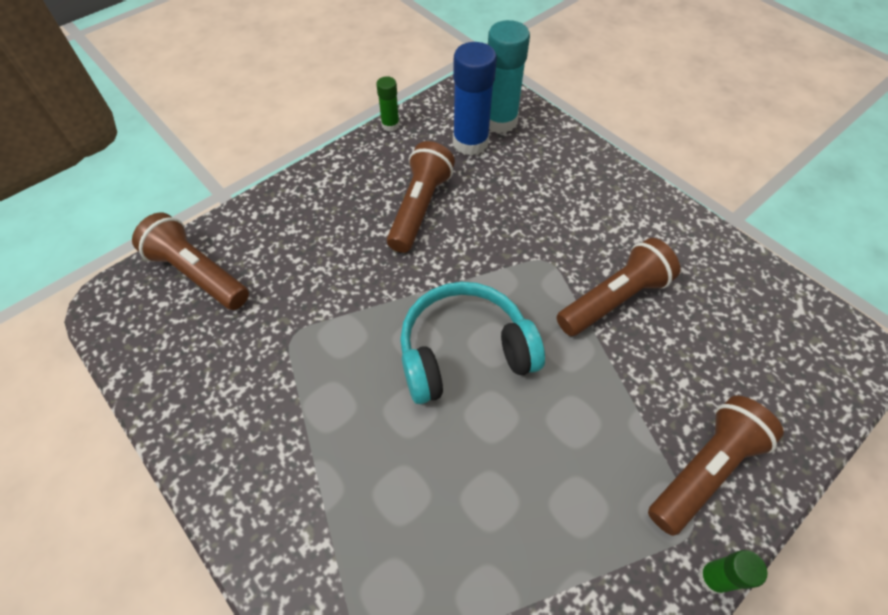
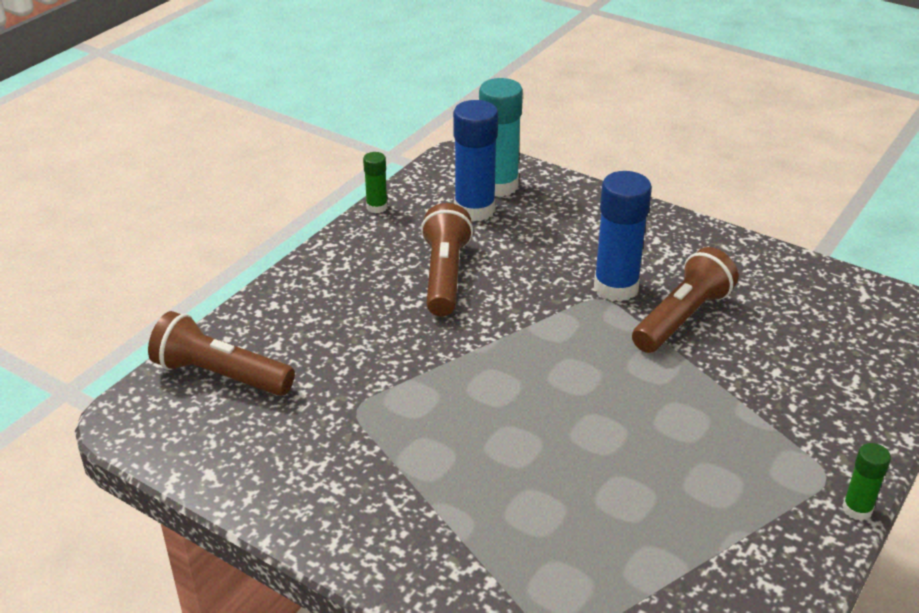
camera: 15 degrees left, 20 degrees down
turquoise headphones [400,282,545,404] -> none
brown flashlight [648,396,784,536] -> none
none -> blue glue stick [594,171,652,302]

